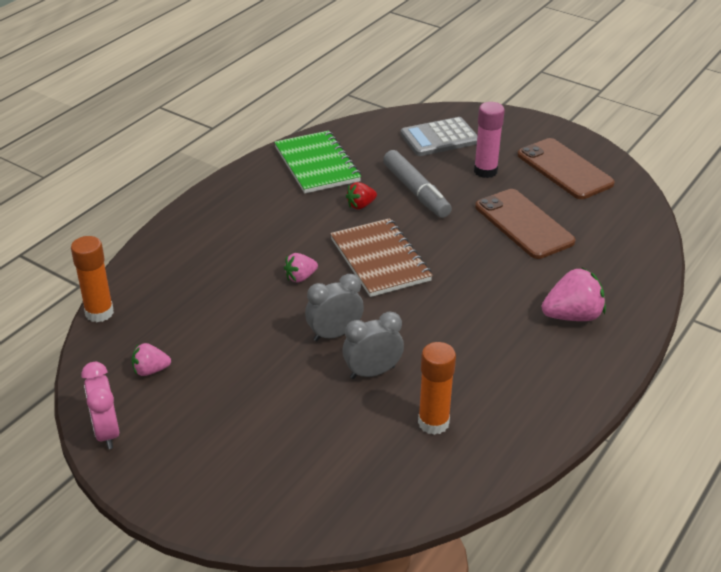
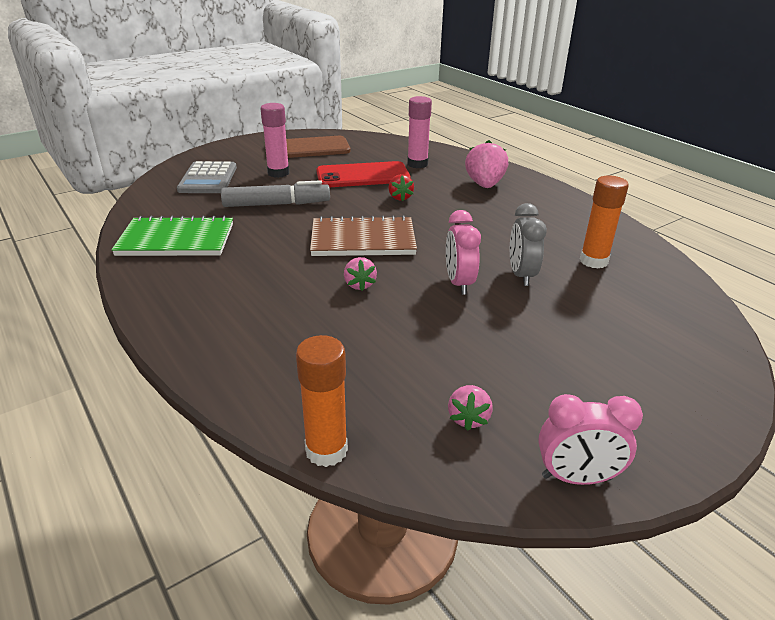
camera: 70 degrees left, 5 degrees down
grey clock [305,274,364,341] -> pink clock [446,210,481,295]
red strawberry [346,182,377,210] -> red strawberry moved to [388,174,414,201]
brown phone [475,189,575,259] -> red phone [316,161,411,187]
none -> pink glue stick [407,96,432,168]

